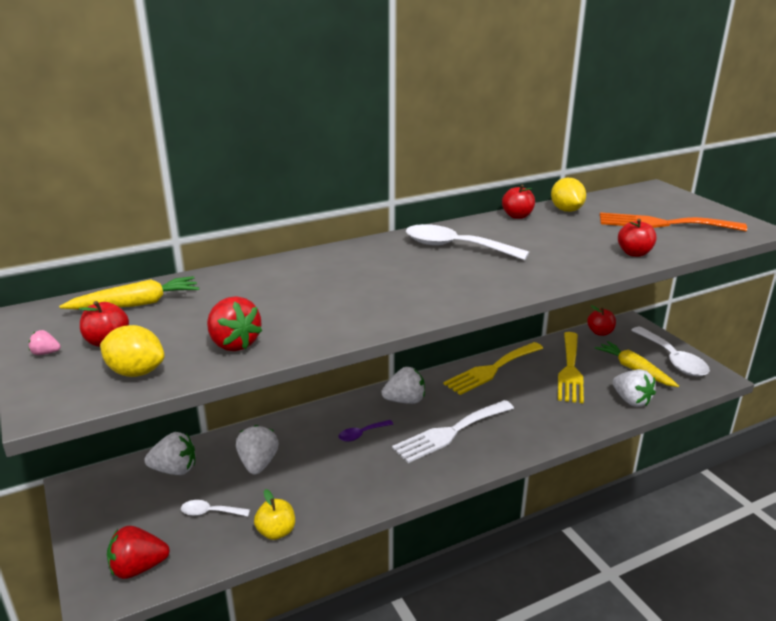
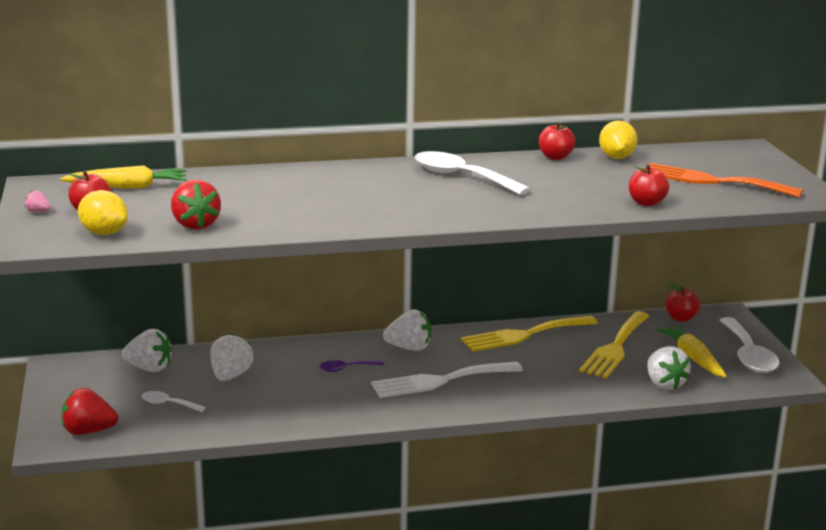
camera: 15 degrees right, 5 degrees down
yellow apple [254,489,295,540] -> none

